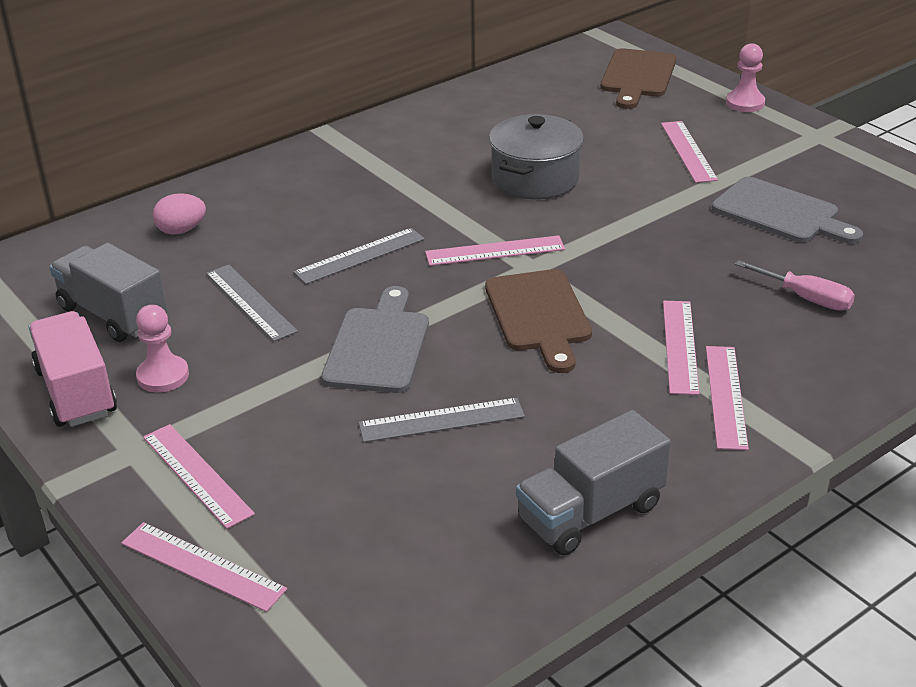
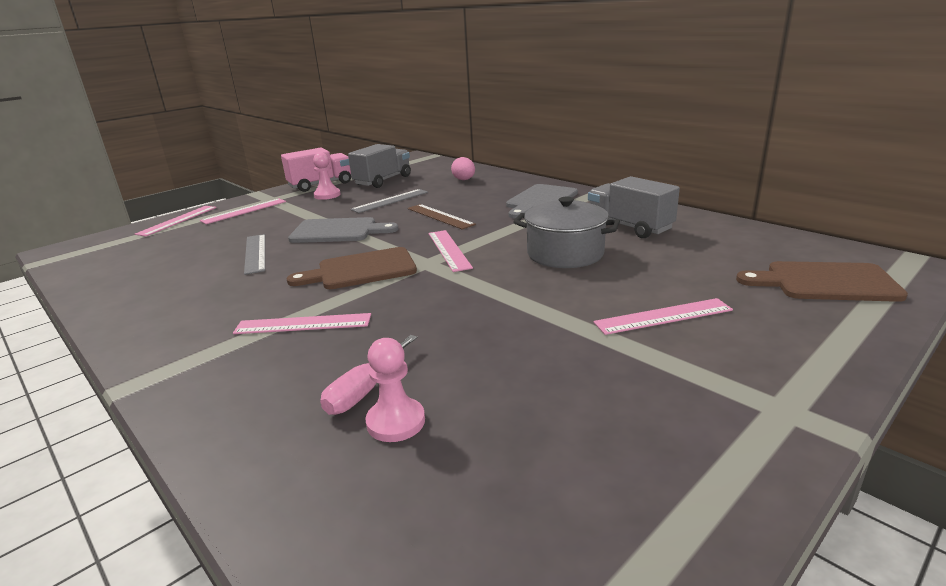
camera: 85 degrees right, 10 degrees down
grey ruler [293,228,425,284] -> brown ruler [408,204,476,230]
grey truck [516,410,671,555] -> grey truck moved to [588,176,680,238]
pink ruler [706,346,749,450] -> none
grey cutting board [712,177,863,244] -> grey cutting board moved to [506,184,578,219]
pink pawn [726,43,765,112] -> pink pawn moved to [365,338,425,442]

